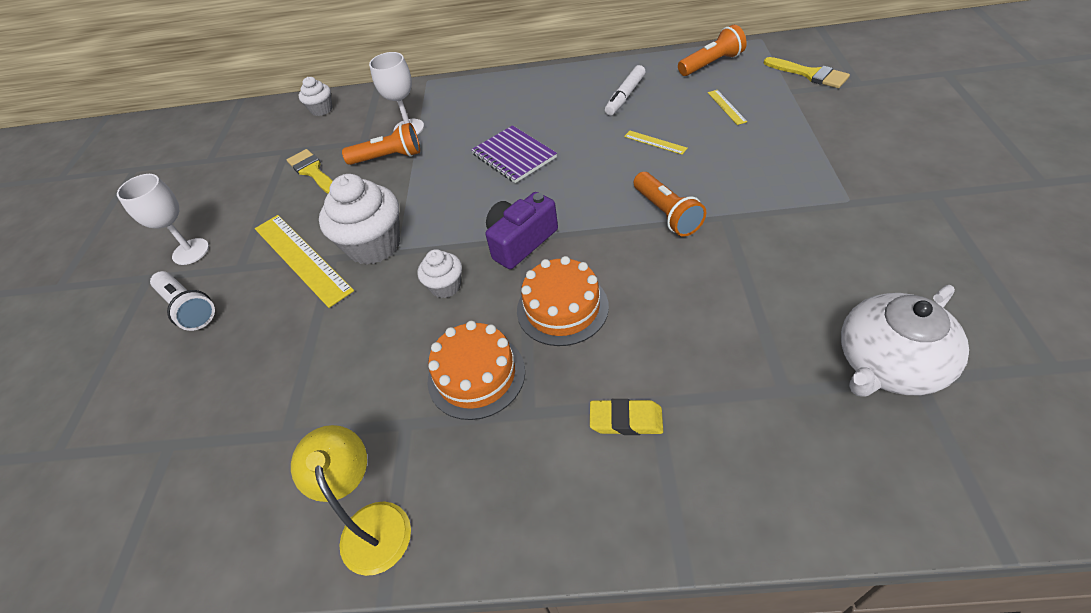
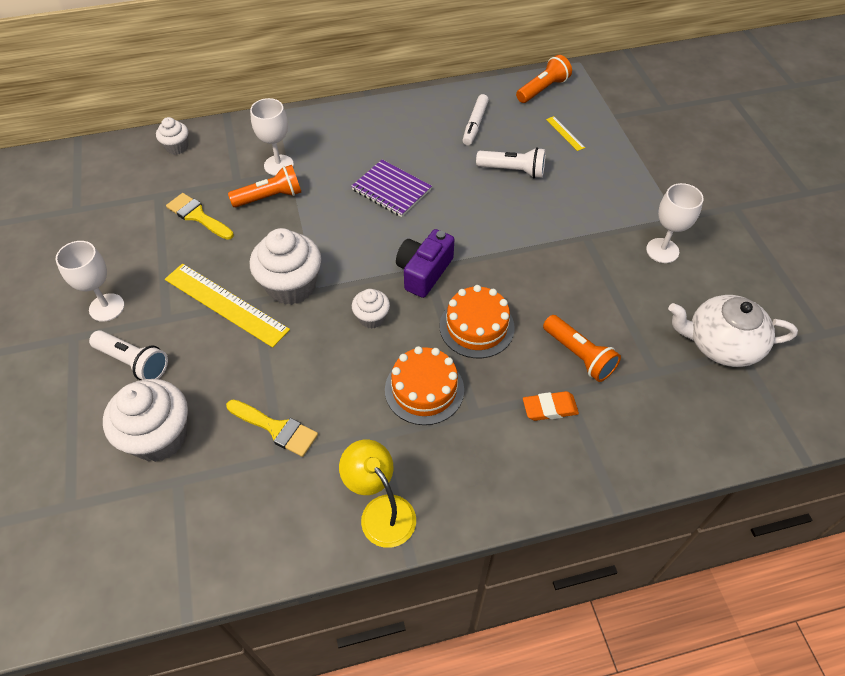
camera: 20 degrees left, 5 degrees up
yellow eraser [590,399,663,435] -> orange eraser [523,391,579,421]
yellow ruler [624,131,688,155] -> white flashlight [476,147,546,178]
orange flashlight [634,172,706,237] -> orange flashlight moved to [543,315,621,382]
yellow brush [764,57,850,88] -> yellow brush moved to [226,400,318,457]
white teapot [841,285,969,397] -> white teapot turned 60 degrees clockwise [668,295,798,367]
none -> white cupcake [103,379,188,462]
none -> white goblet [646,183,704,263]

